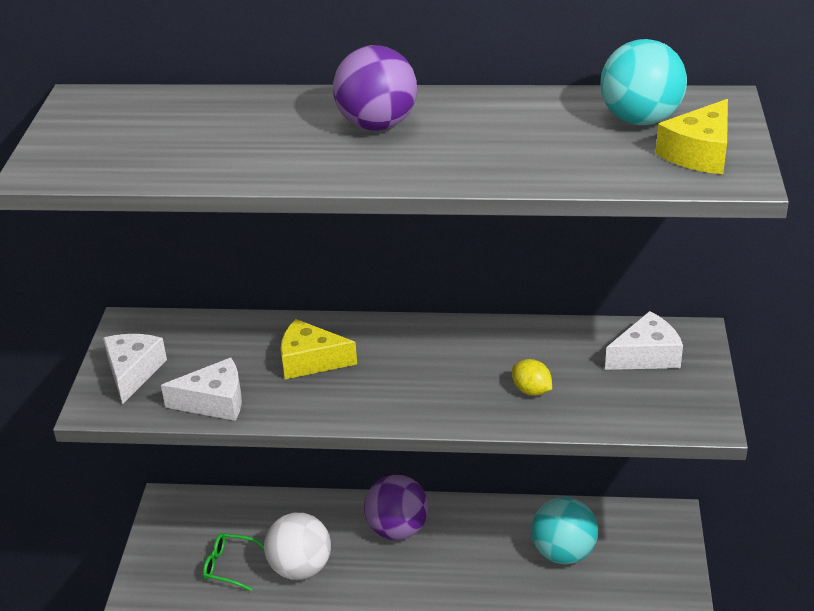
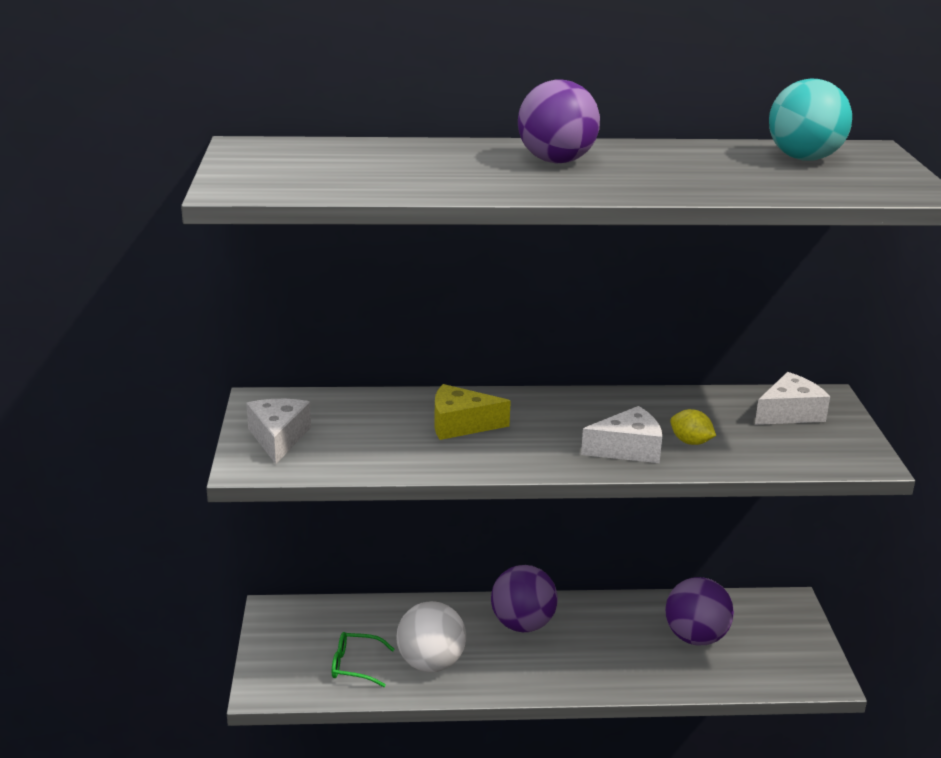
camera: 10 degrees left, 10 degrees down
white cheese [161,358,242,421] -> white cheese moved to [581,406,662,463]
turquoise ball [531,497,598,564] -> purple ball [665,577,734,645]
yellow cheese [656,99,728,174] -> none

